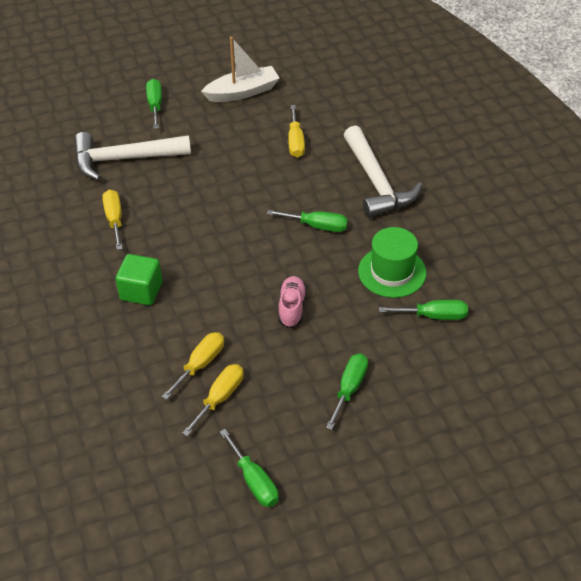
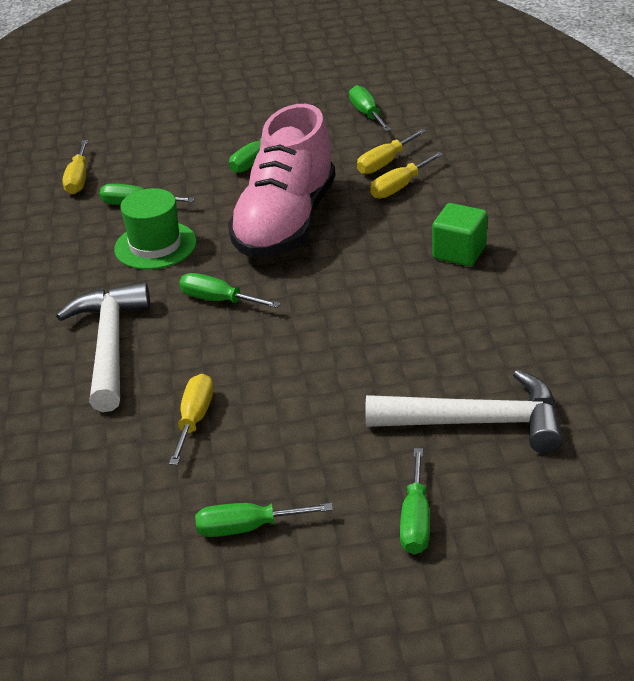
camera: 165 degrees left, 10 degrees down
yellow screwdriver [102,189,122,250] -> yellow screwdriver moved to [62,140,88,194]
white boat [201,37,280,102] -> green screwdriver [195,503,333,537]
pink shoe [278,276,307,328] -> pink shoe [228,104,336,258], size x2.48

